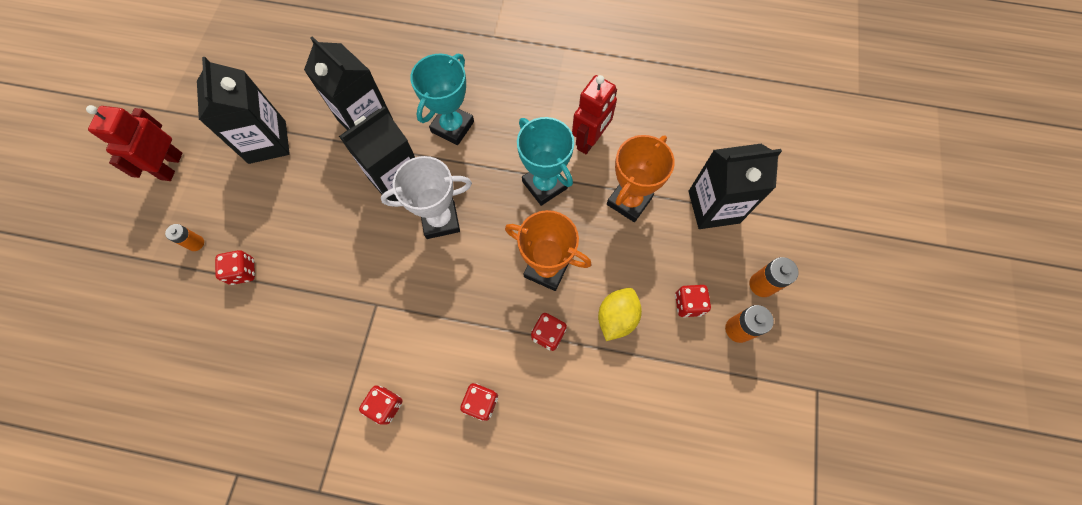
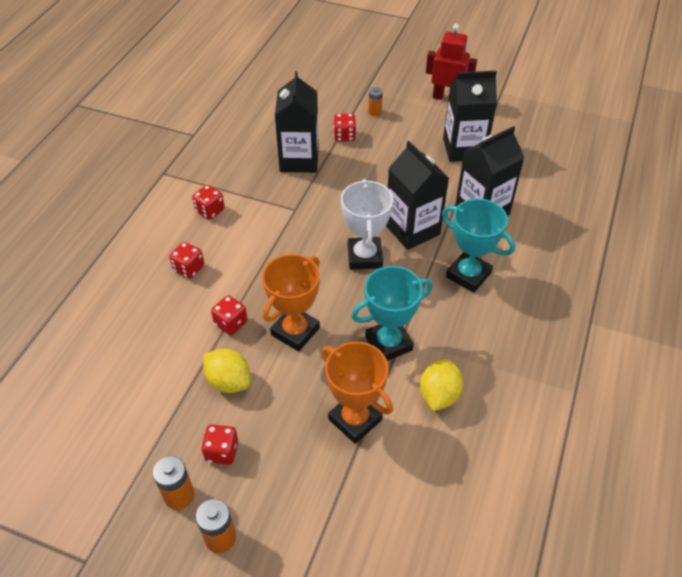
camera: 100 degrees right, 20 degrees down
red robot [572,75,617,154] -> yellow lemon [420,359,463,411]
black carton [688,144,782,229] -> black carton moved to [275,71,319,173]

